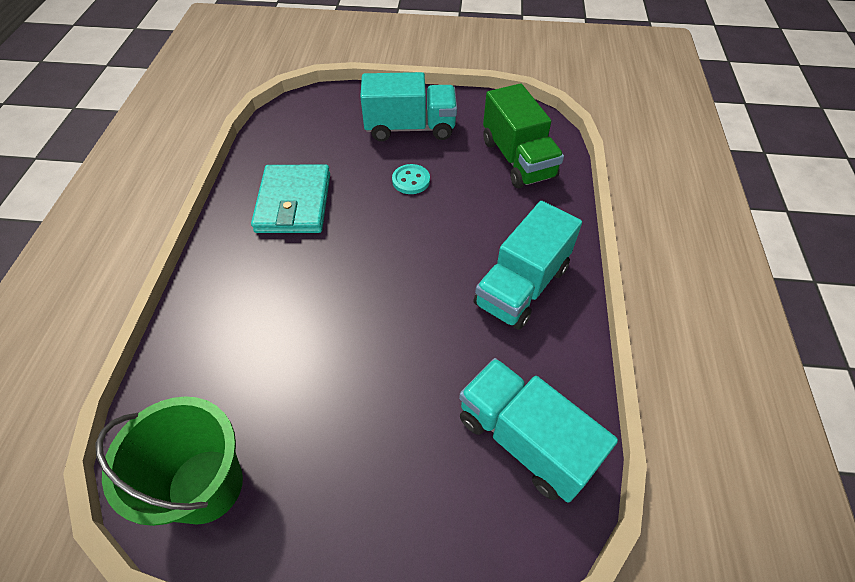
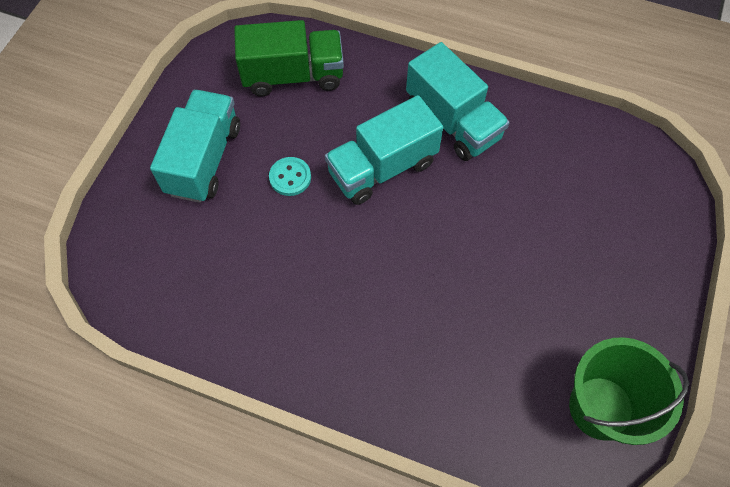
camera: 75 degrees left, 10 degrees up
turquoise wallet [251,165,330,233] -> none
turquoise truck [459,358,618,503] -> turquoise truck moved to [325,95,443,205]

